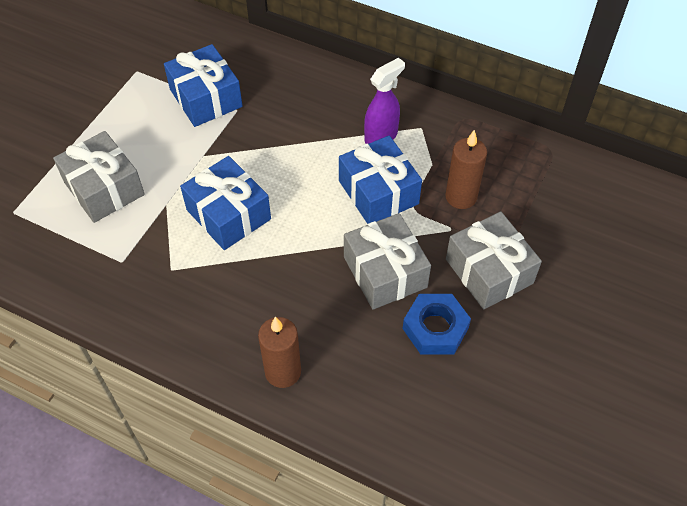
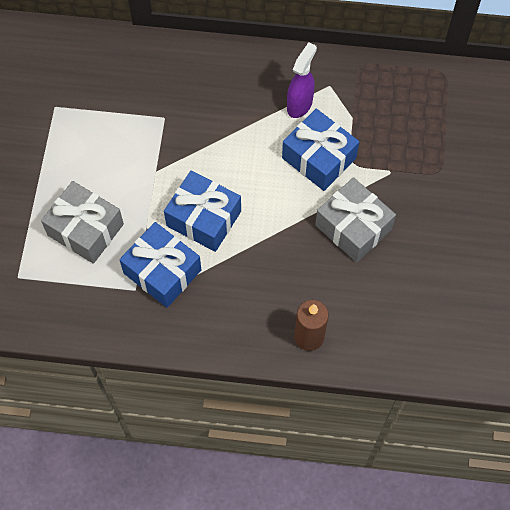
camera: 20 degrees left, 10 degrees up
blue gift [164,44,243,127] -> blue gift moved to [119,222,201,308]
blue nut [403,294,471,355] -> none
brown candle [445,130,487,209] -> none
grey gift [446,212,542,309] -> none

